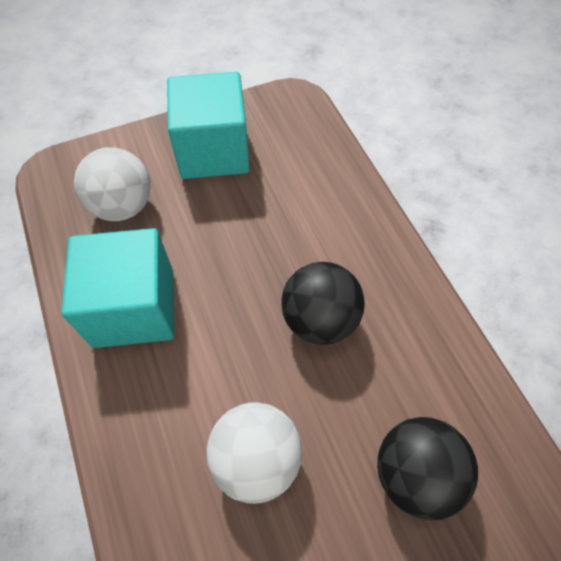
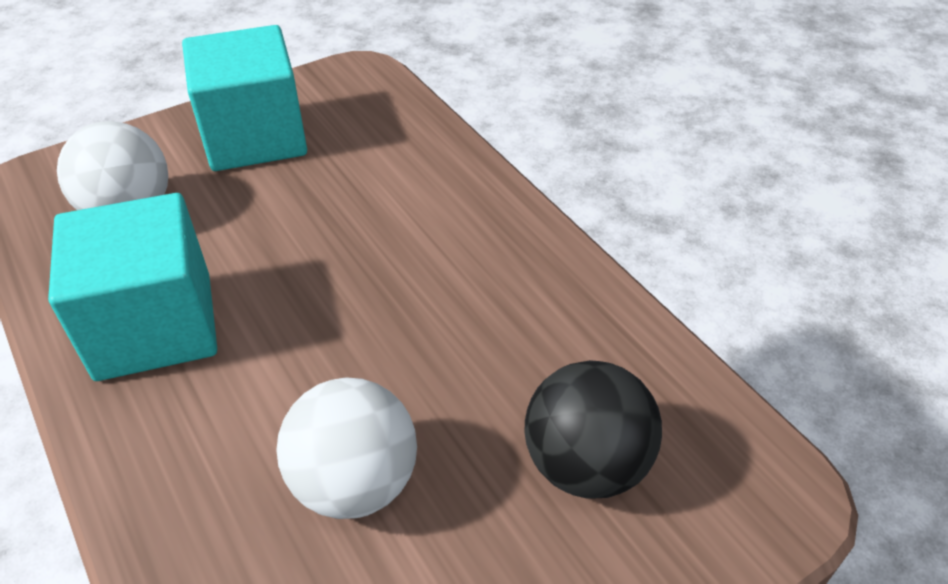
camera: 10 degrees left, 15 degrees down
black ball [281,262,365,345] -> none

